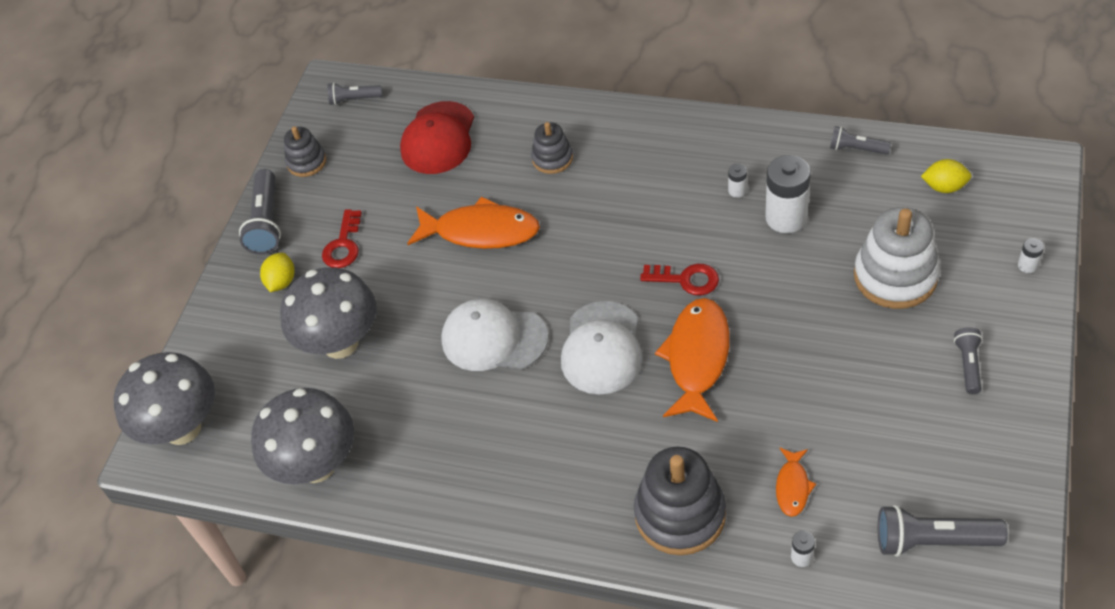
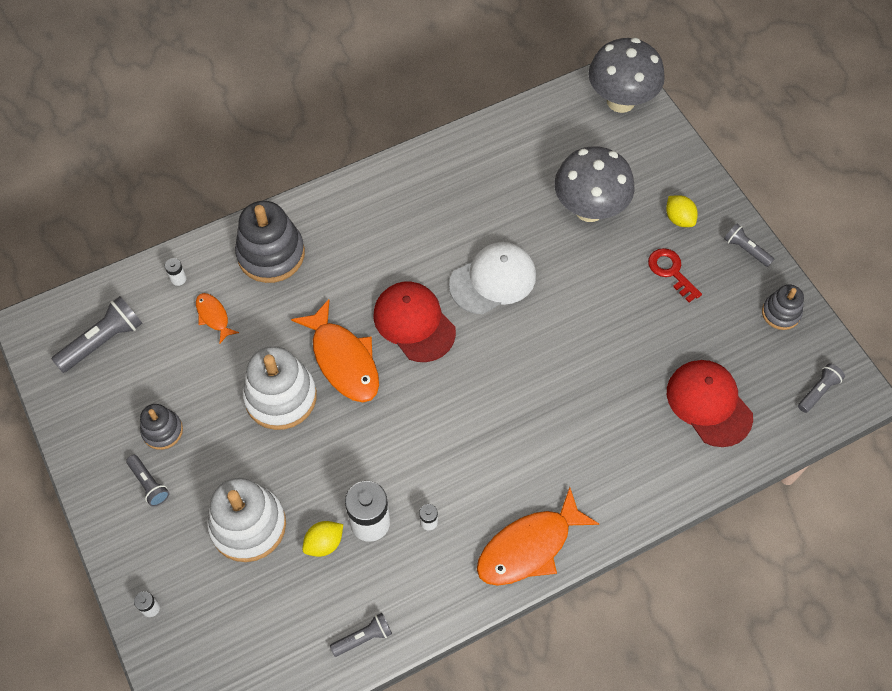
camera: 130 degrees right, 10 degrees up
grey flashlight [239,169,281,254] -> grey flashlight [724,224,774,267], size x0.59
grey mushroom [251,388,354,484] -> none
orange fish [407,196,540,249] -> orange fish moved to [477,487,599,586]
grey stacking toy [531,122,573,174] -> grey stacking toy moved to [140,404,183,450]
white cap [561,301,643,394] -> red cap [373,282,456,362]
red key [640,264,719,296] -> none
yellow lemon [921,159,971,193] -> yellow lemon moved to [302,521,343,557]
none -> white stacking toy [242,346,317,430]

